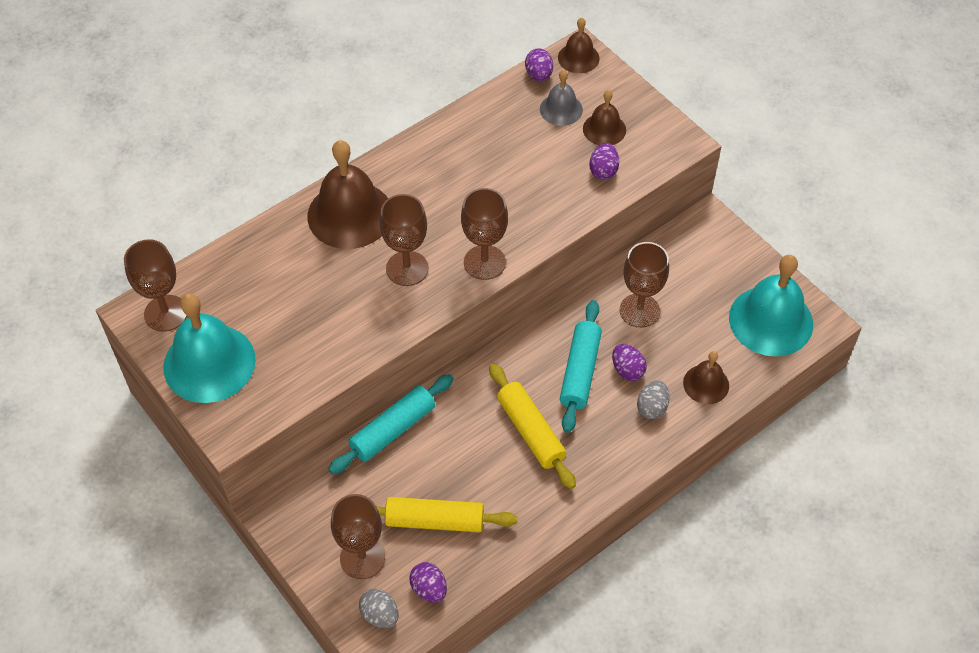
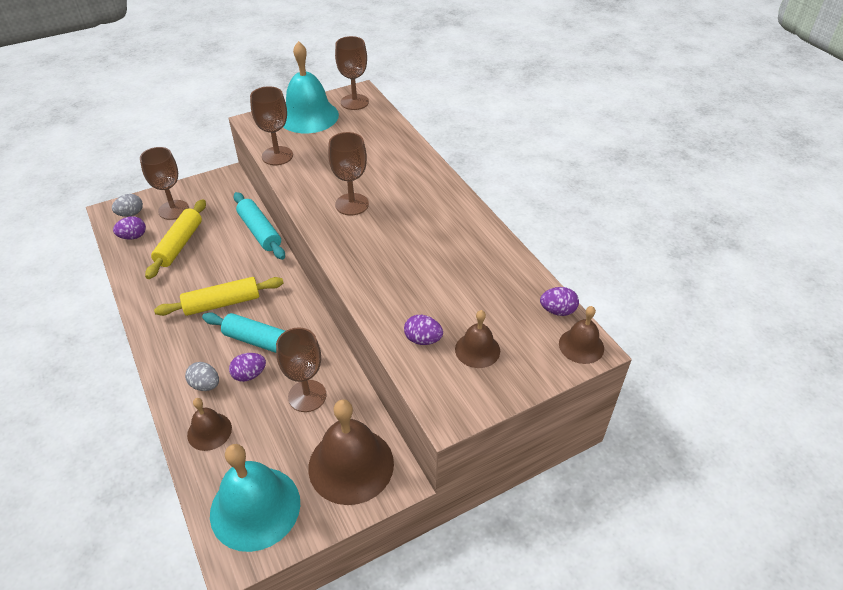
camera: 100 degrees right, 10 degrees down
brown bell [307,140,388,249] -> brown bell moved to [308,400,394,505]
brown goblet [461,188,508,280] -> brown goblet moved to [250,86,293,165]
grey bell [540,70,583,126] -> none

